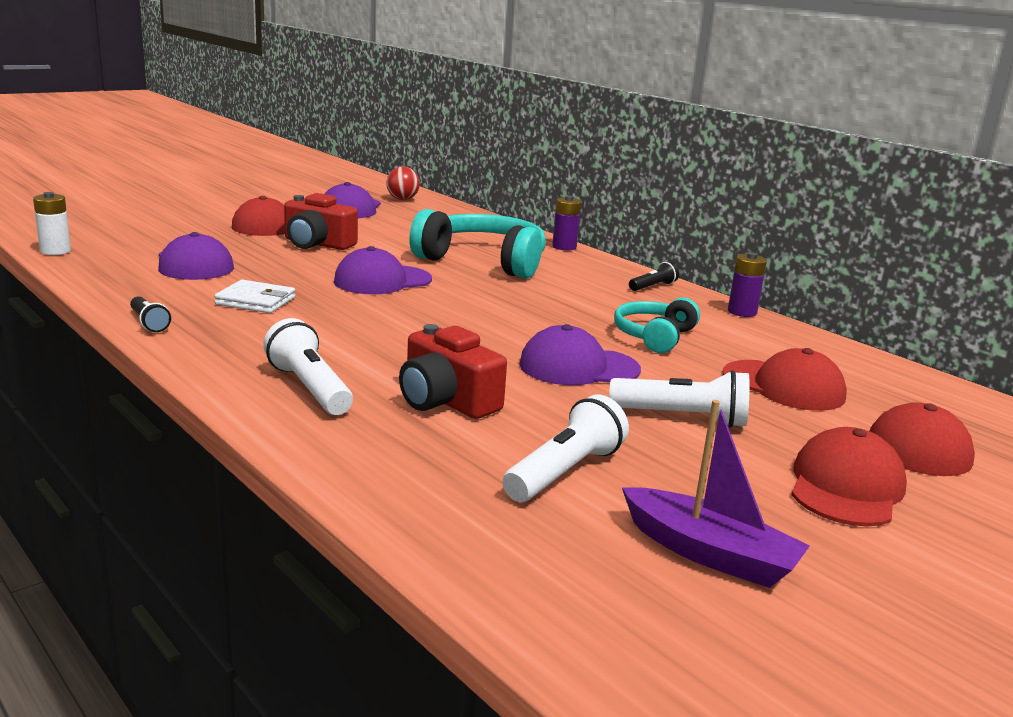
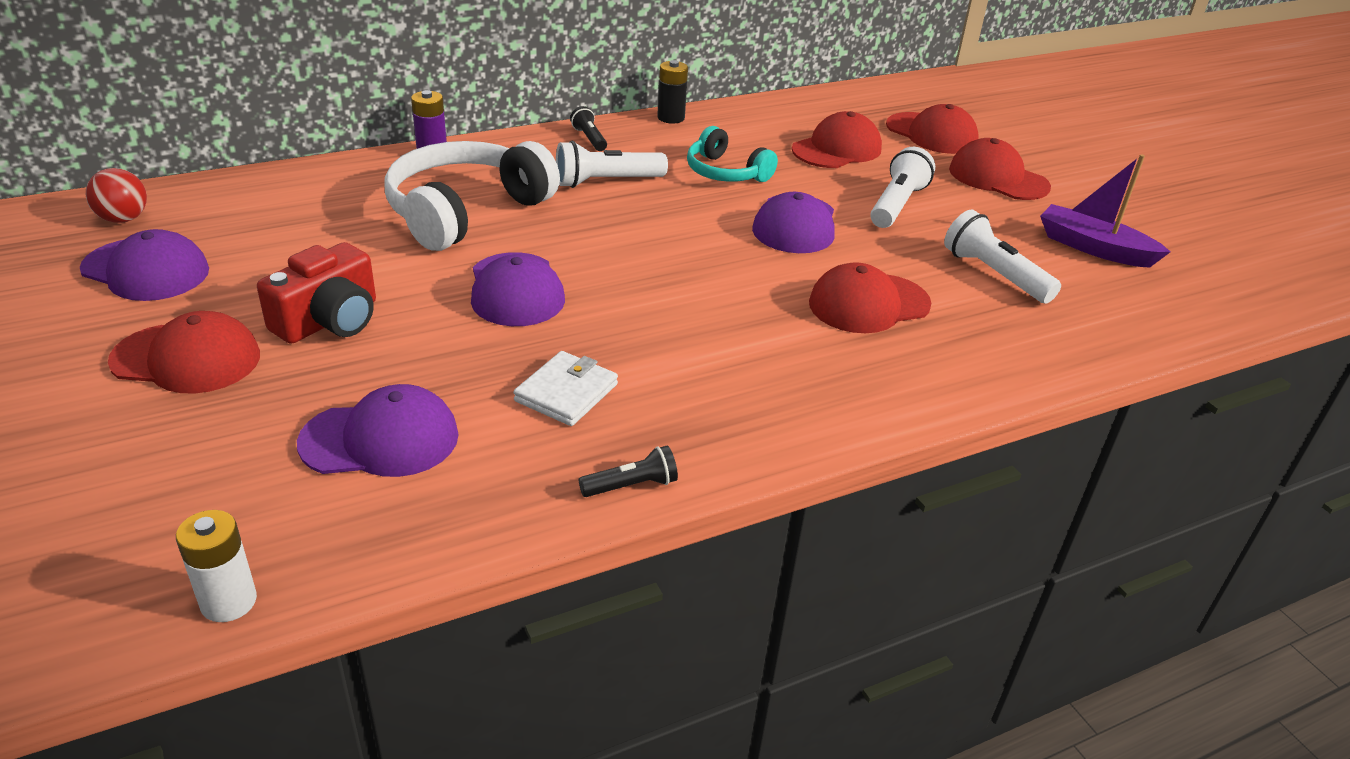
camera: 75 degrees left, 15 degrees up
white flashlight [263,318,353,415] -> white flashlight moved to [556,141,668,188]
red camera [399,324,507,419] -> red cap [809,262,932,333]
turquoise headphones [409,209,546,279] -> white headphones [384,141,560,251]
purple boat [622,400,810,588] -> purple boat turned 105 degrees counterclockwise [1040,154,1170,268]
purple battery [728,252,767,317] -> black battery [657,60,688,124]

